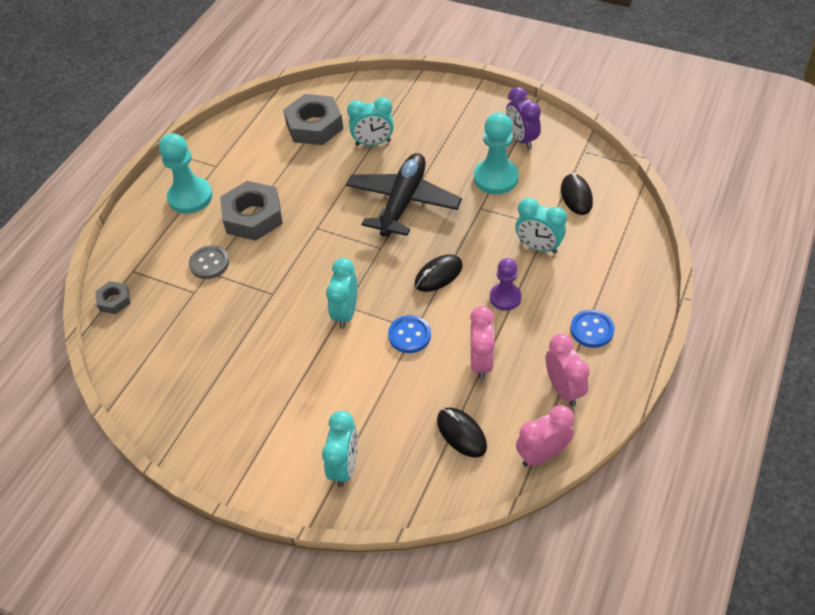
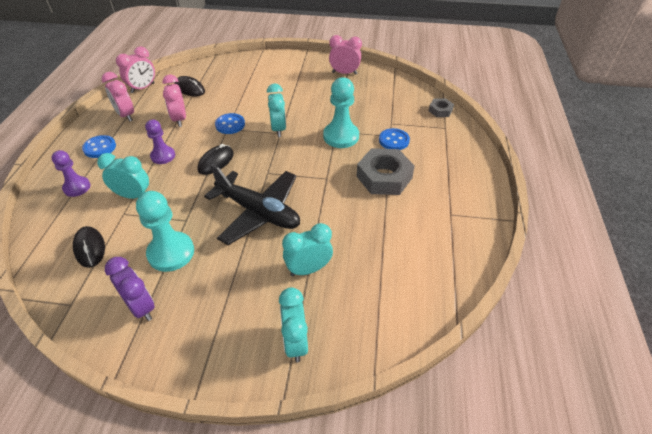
camera: 160 degrees right, 5 degrees down
turquoise pawn [159,133,213,214] -> turquoise pawn moved to [323,77,359,148]
grey button [189,245,229,279] -> blue button [379,128,410,150]
grey nut [283,94,343,145] -> none
turquoise clock [322,411,358,487] -> turquoise clock moved to [279,288,308,362]
black plane [346,153,462,237] -> black plane turned 60 degrees counterclockwise [204,164,300,245]
none -> purple pawn [51,150,90,197]
none -> pink clock [329,35,362,75]

